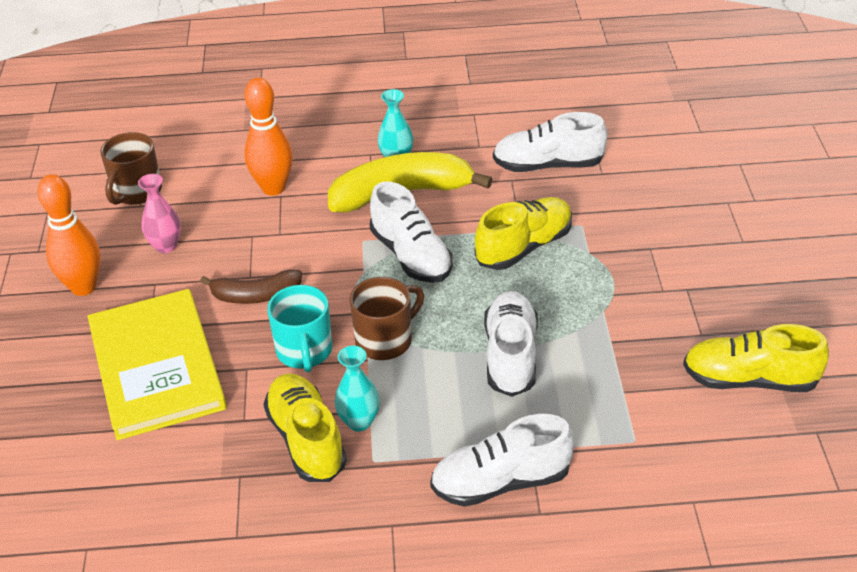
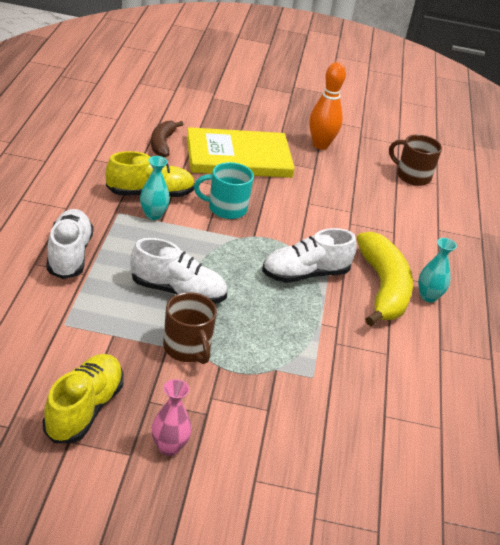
camera: 95 degrees right, 5 degrees down
pink vase [138,174,181,253] -> pink vase moved to [152,379,192,456]
brown banana [200,269,302,304] -> brown banana moved to [151,121,184,157]
orange bowling pin [245,78,293,195] -> none
brown mug [349,277,424,360] -> brown mug moved to [163,292,217,364]
yellow shoe [475,197,572,270] -> none
white shoe [493,112,607,172] -> none

